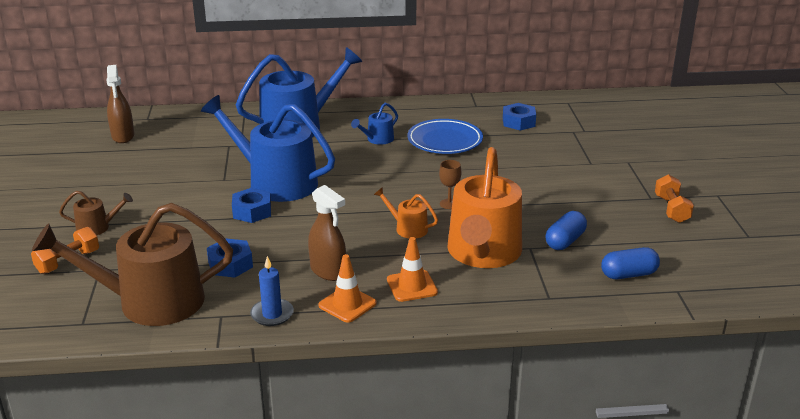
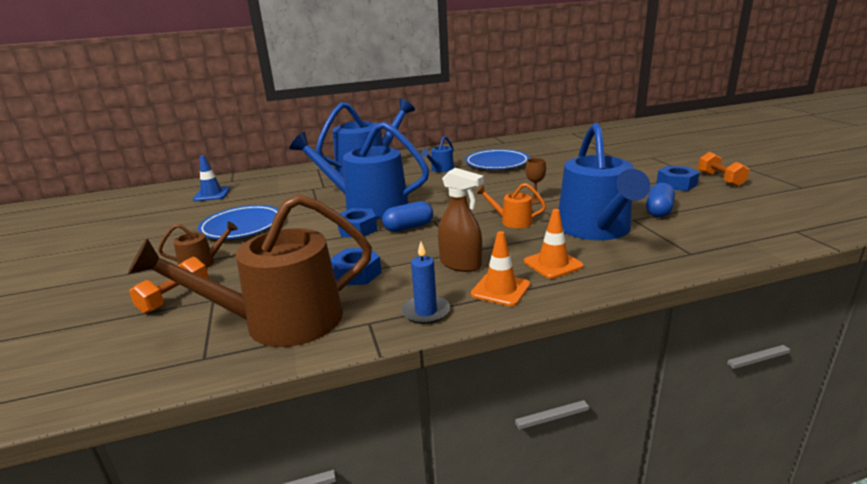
camera: 10 degrees left, 5 degrees down
brown spray bottle [106,65,134,143] -> blue traffic cone [193,155,230,201]
orange watering can [447,147,522,268] -> blue watering can [559,123,650,240]
blue nut [503,103,536,130] -> blue nut moved to [657,166,700,191]
blue capsule [601,247,660,279] -> blue capsule moved to [382,201,433,232]
none -> blue plate [198,205,279,239]

